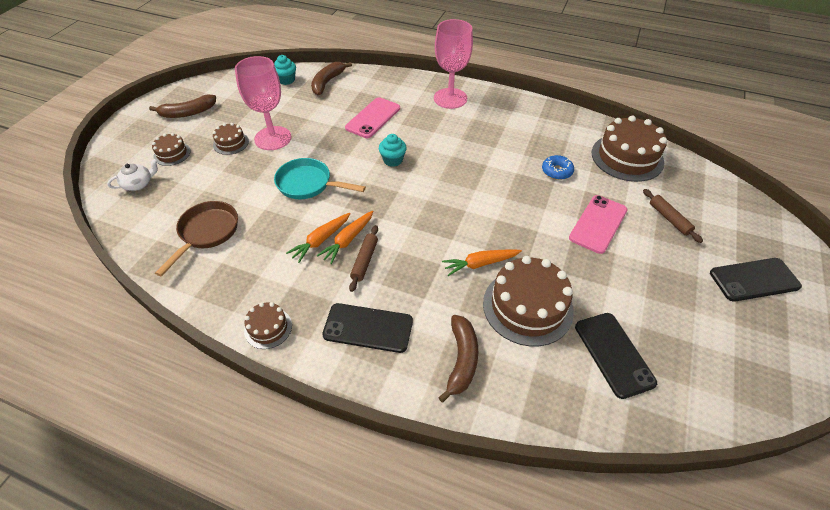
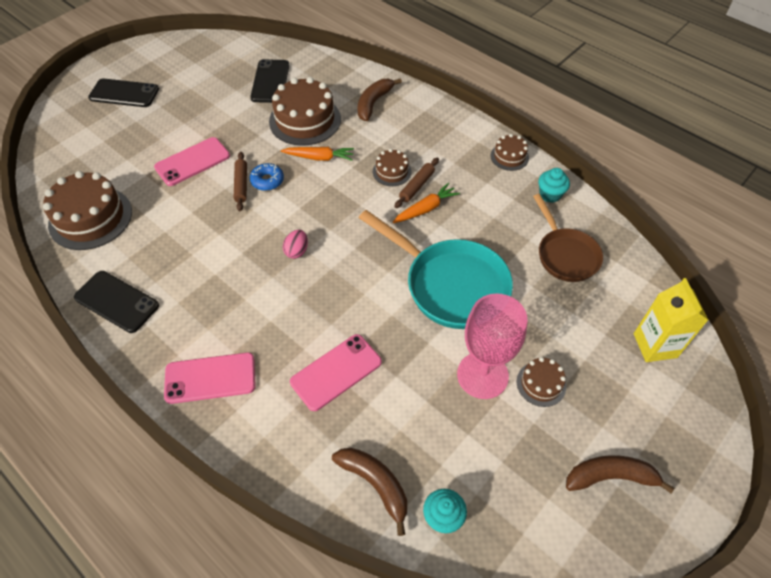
camera: 160 degrees left, 5 degrees up
white teapot [107,158,158,191] -> yellow carton [634,278,708,362]
brown cake [152,133,191,166] -> brown cake moved to [373,149,412,186]
brown pan [155,201,238,276] -> brown pan turned 60 degrees counterclockwise [533,194,603,282]
turquoise pan [274,158,366,199] -> turquoise pan [359,210,513,329], size x1.57
orange carrot [286,213,351,263] -> none
brown banana [311,62,352,95] -> brown banana turned 90 degrees counterclockwise [332,448,407,536]
black phone [322,303,413,353] -> black phone moved to [74,271,159,333]
turquoise cupcake [379,134,407,167] -> turquoise cupcake moved to [538,168,570,203]
pink goblet [434,19,473,109] -> pink phone [164,352,256,404]
blue donut [542,155,574,180] -> blue donut moved to [250,163,284,191]
brown rolling pin [643,189,703,243] -> brown rolling pin moved to [234,152,247,211]
none -> pink egg [283,230,308,259]

